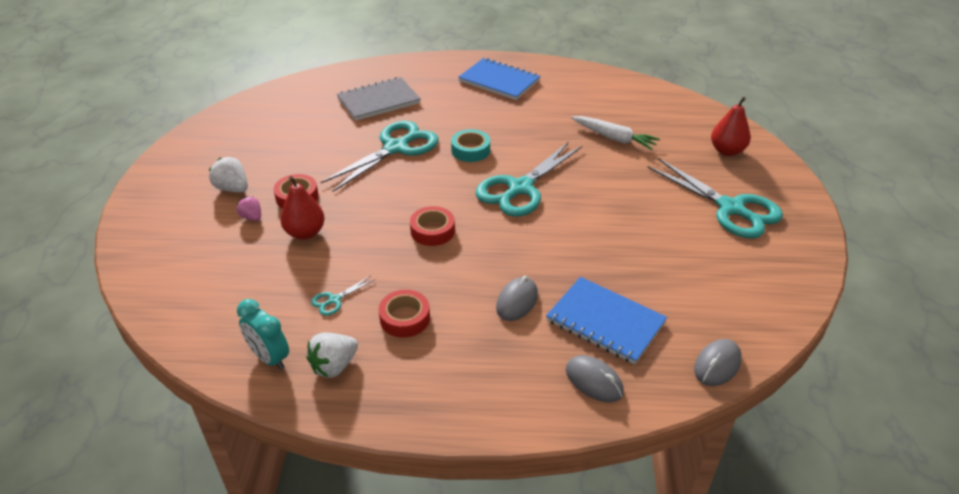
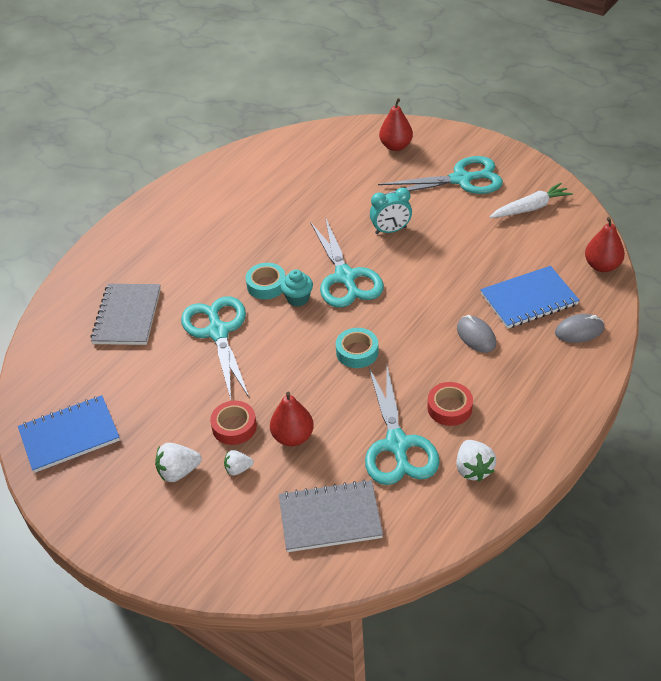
camera: 55 degrees left, 5 degrees up
pink strawberry [237,197,261,221] -> white strawberry [224,450,253,476]
turquoise clock [237,299,289,370] -> turquoise clock moved to [370,188,412,234]
turquoise scissors [311,276,376,316] -> turquoise scissors [365,362,440,485], size x2.40
red tape [410,206,455,246] -> turquoise tape [336,328,378,368]
blue notebook [458,58,540,100] -> blue notebook moved to [18,395,120,473]
white carrot [571,116,660,150] -> white carrot moved to [490,183,573,218]
grey mouse [694,339,742,386] -> red pear [585,217,625,272]
none -> grey notebook [279,480,383,552]
none -> turquoise cupcake [281,269,313,307]

